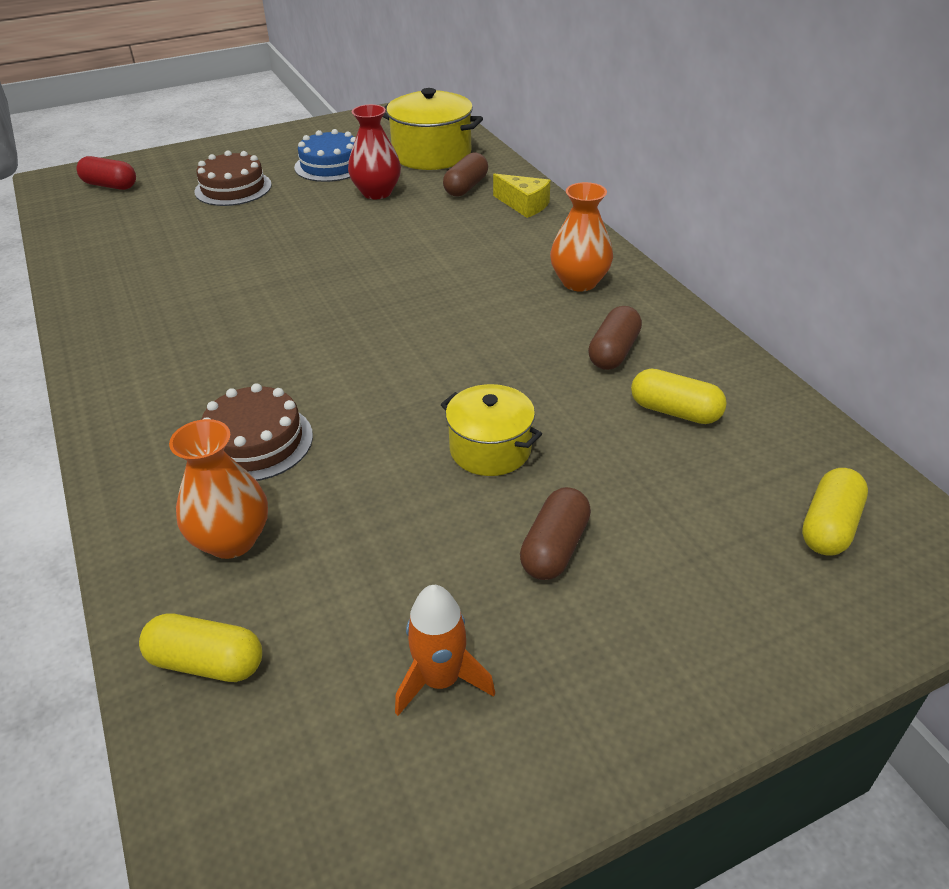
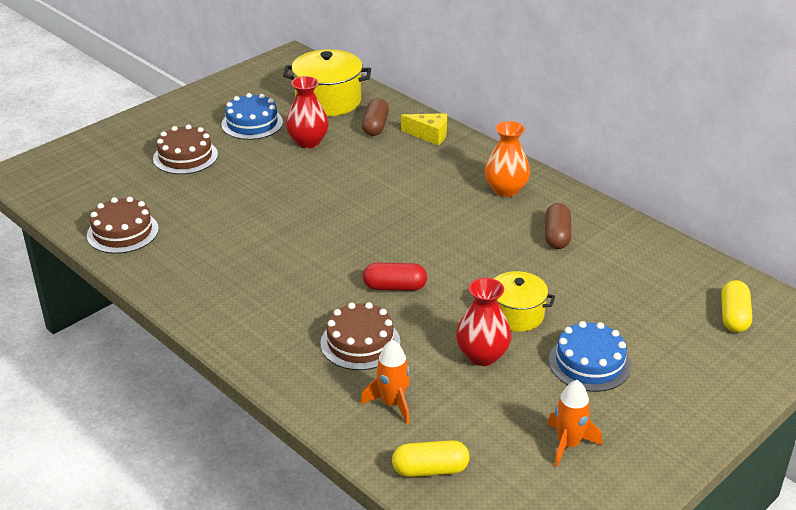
camera: 20 degrees left, 5 degrees down
red capsule [77,156,136,190] -> red capsule moved to [363,263,427,291]
orange vase [169,419,268,559] -> orange rocket [361,340,410,424]
brown capsule [520,487,591,580] -> blue cake [549,321,631,392]
yellow capsule [631,369,727,424] -> none
none -> brown cake [87,197,159,254]
none -> red vase [456,278,512,366]

